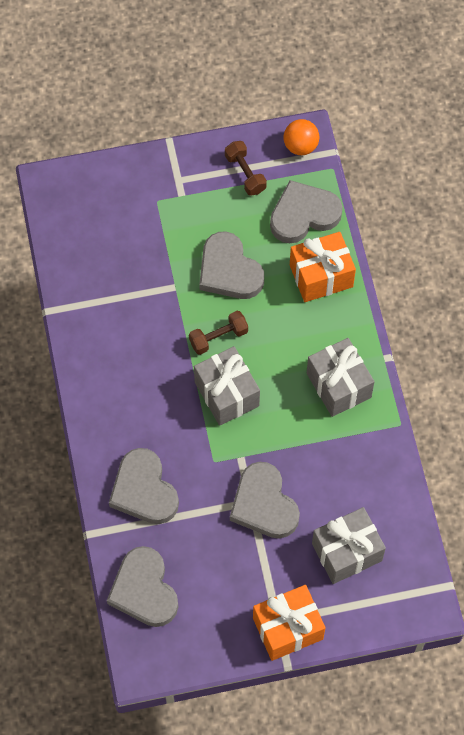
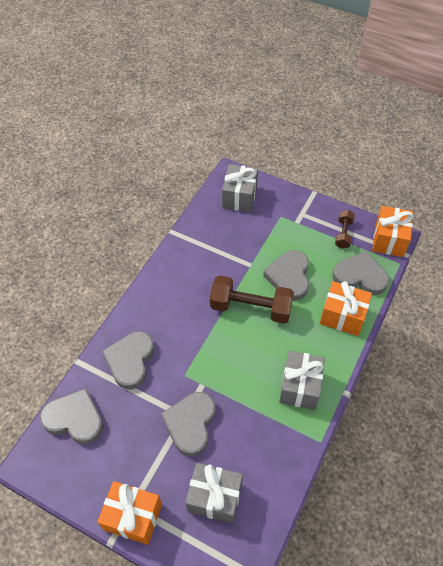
camera: 40 degrees right, 10 degrees down
grey heart [107,546,178,627] -> grey heart turned 90 degrees clockwise [40,388,103,444]
brown dumbbell [189,311,248,355] -> brown dumbbell [210,275,294,324], size x1.87
grey gift [194,346,260,426] -> grey gift moved to [222,164,258,212]
orange ball [283,119,319,155] -> orange gift [372,206,414,257]

